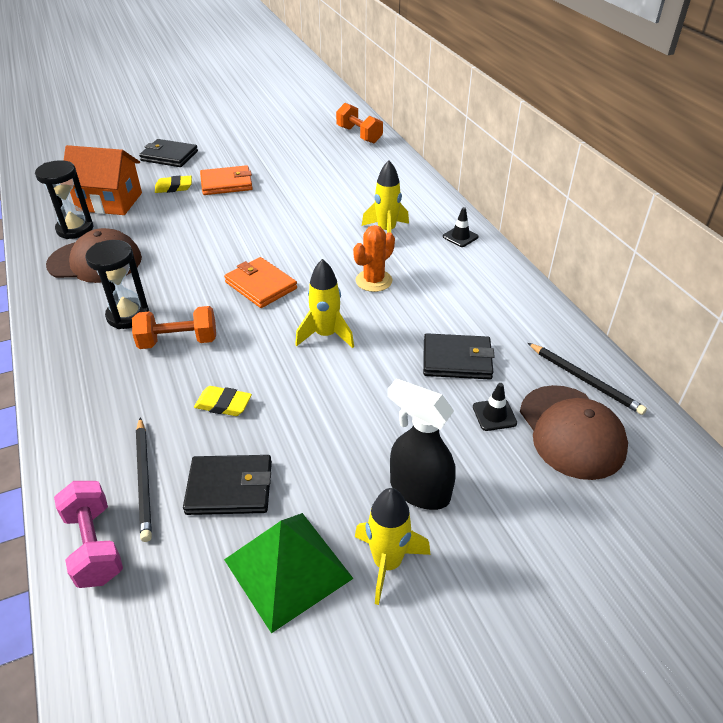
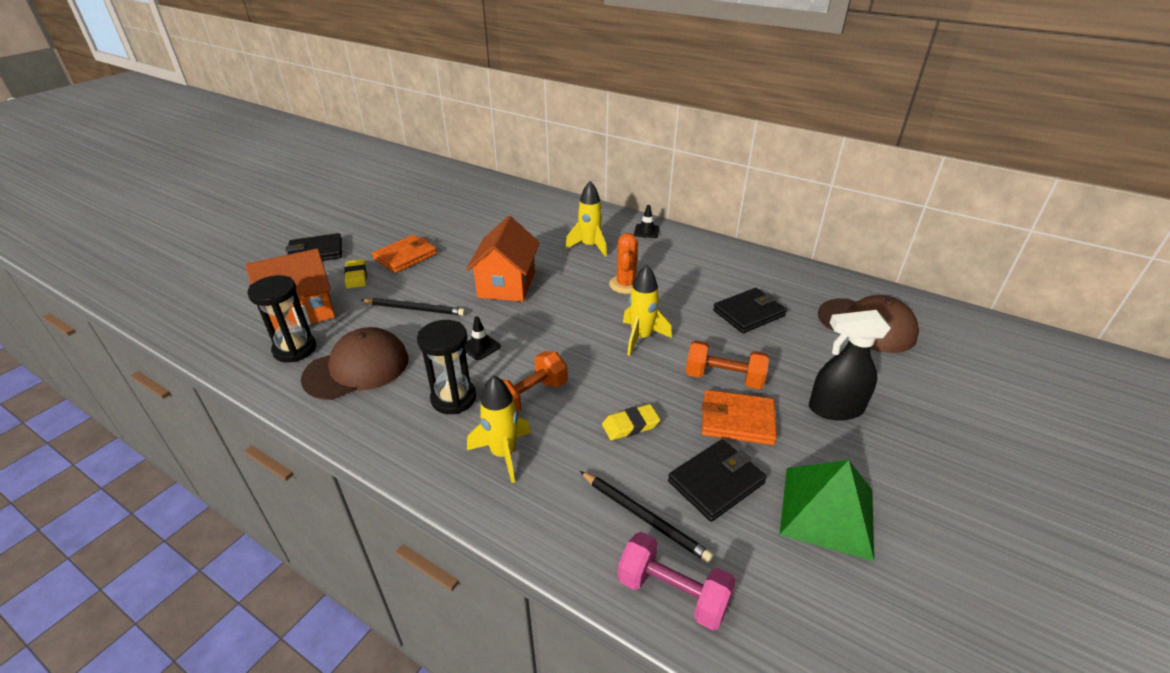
camera: 35 degrees left, 5 degrees down
yellow eraser [155,176,192,193] -> yellow eraser turned 60 degrees counterclockwise [344,259,367,289]
orange wallet [224,257,297,308] -> orange wallet moved to [702,390,777,445]
orange dumbbell [336,103,383,143] -> orange dumbbell moved to [686,340,769,389]
yellow rocket [355,488,430,605] -> yellow rocket moved to [467,375,531,483]
black traffic cone [473,383,517,431] -> black traffic cone moved to [464,316,501,360]
black pencil [528,343,647,415] -> black pencil moved to [361,298,465,316]
none -> orange house [466,216,540,302]

